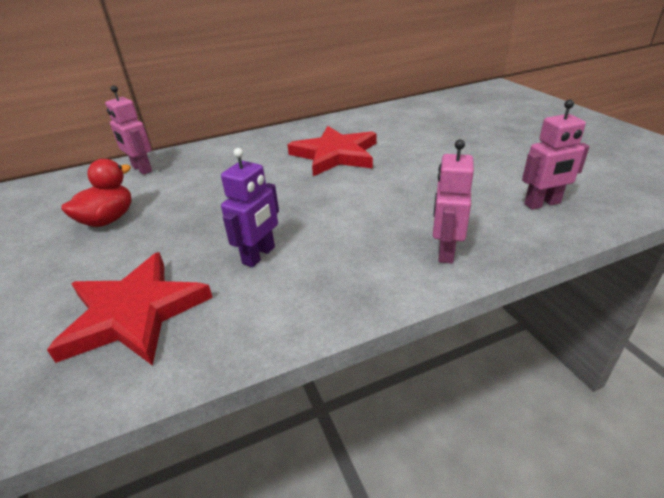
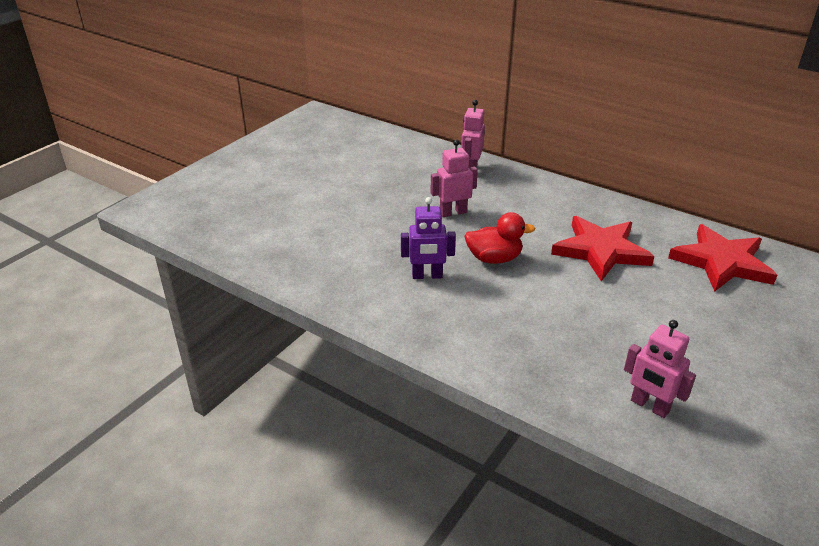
camera: 55 degrees right, 0 degrees up
red star [47,252,213,366] -> red star moved to [668,224,777,292]
red duck [61,159,132,227] -> red duck moved to [464,212,535,264]
pink robot [433,139,474,263] -> pink robot moved to [430,140,478,217]

